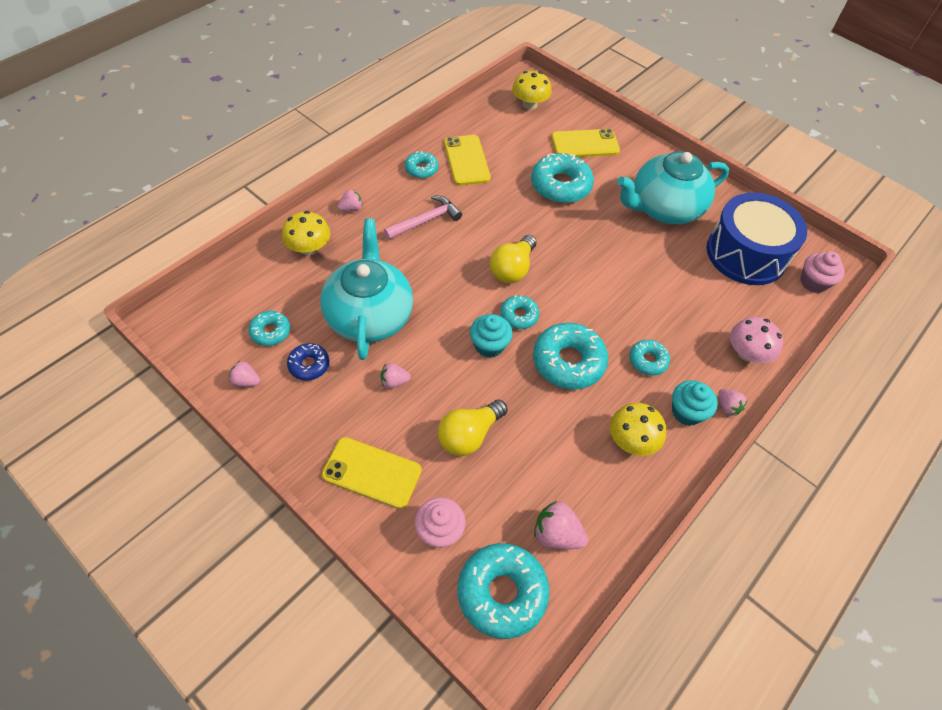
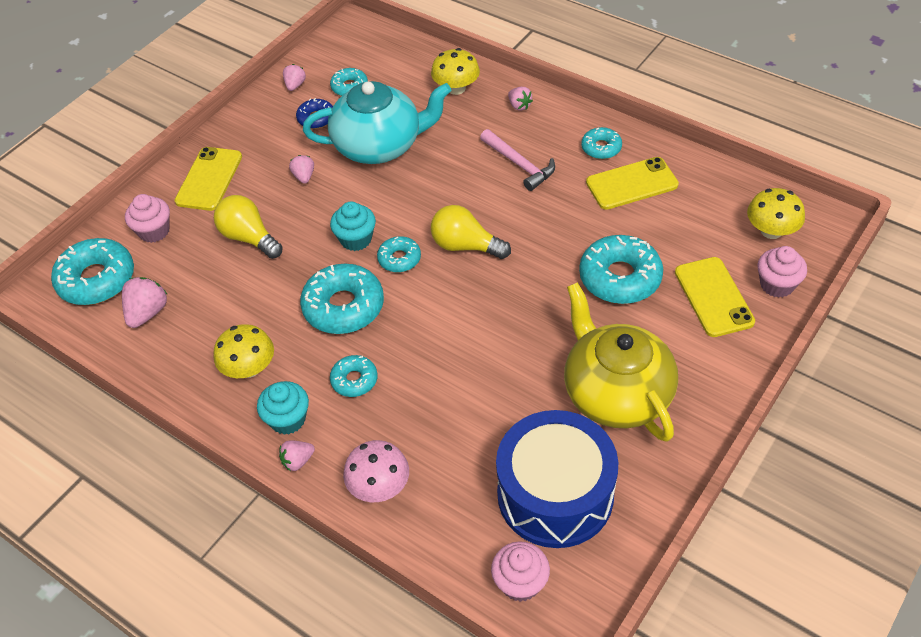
camera: 90 degrees right, 5 degrees down
turquoise teapot [617,151,729,224] -> yellow teapot [564,282,678,442]
none -> pink cupcake [757,246,807,298]

